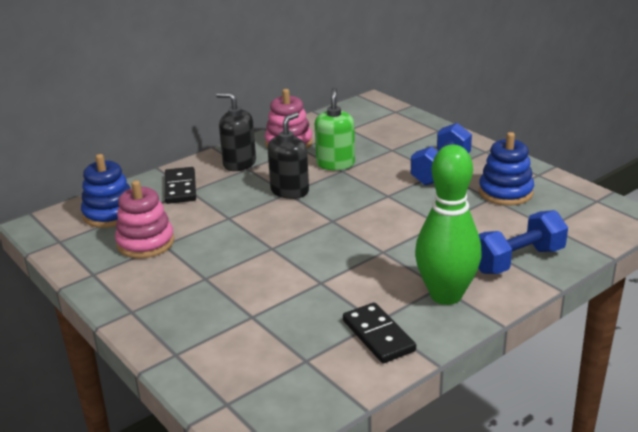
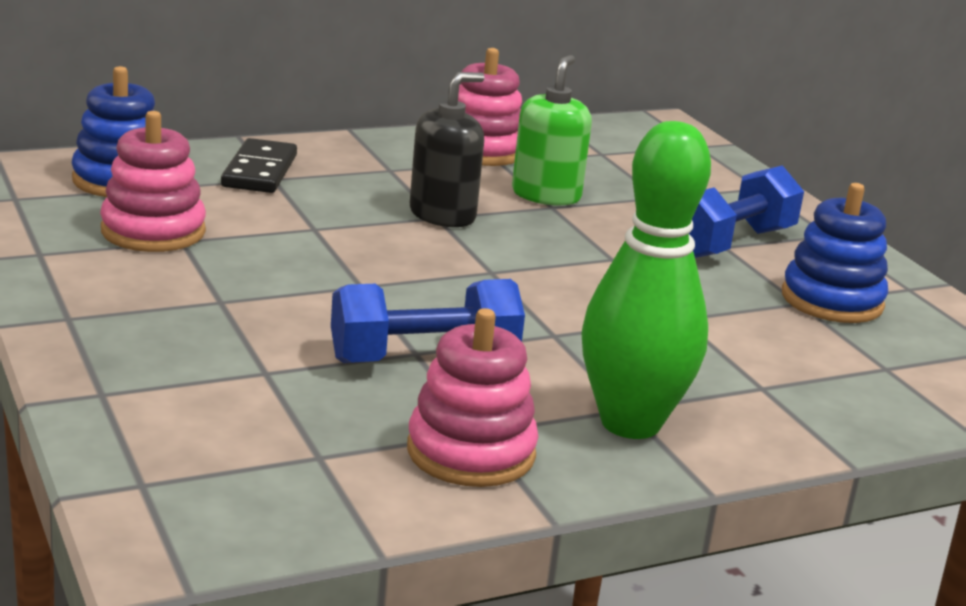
camera: 10 degrees right, 5 degrees down
black soap dispenser [216,93,256,171] -> none
black domino [343,302,416,363] -> pink stacking toy [407,308,538,487]
blue dumbbell [478,210,568,274] -> blue dumbbell moved to [331,279,525,363]

